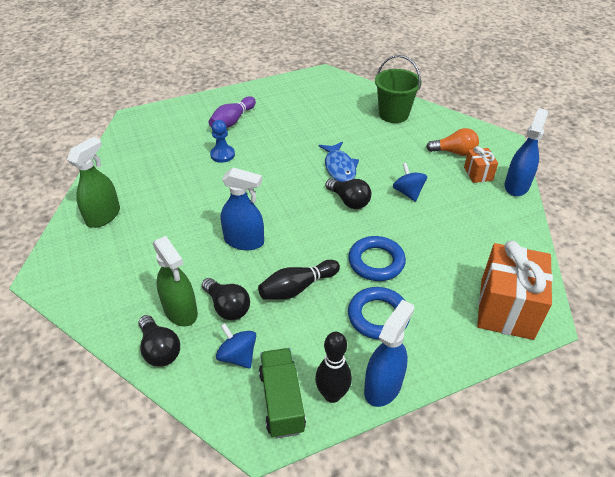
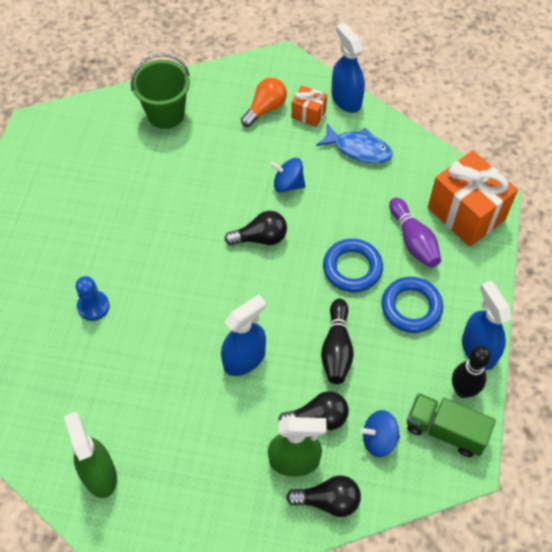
camera: 55 degrees left, 15 degrees up
purple bowling pin [209,96,256,128] -> purple bowling pin moved to [389,198,441,268]
blue fish [319,142,359,182] -> blue fish moved to [316,124,393,164]

